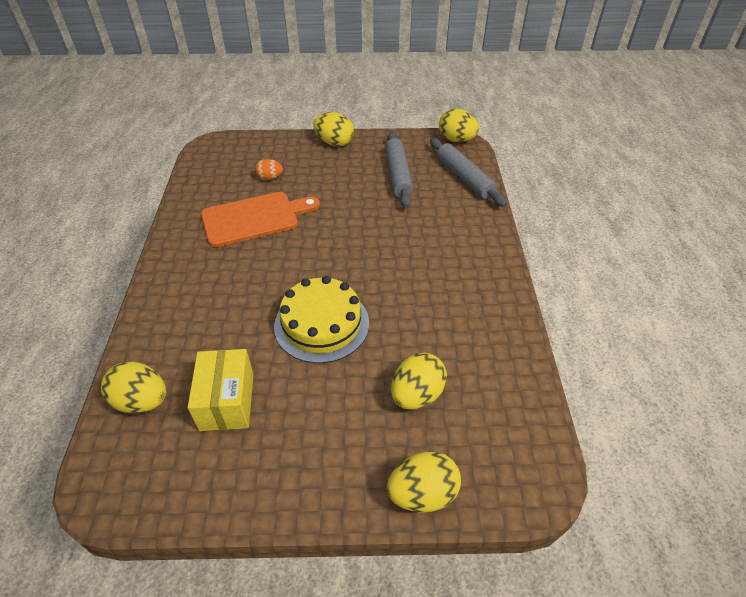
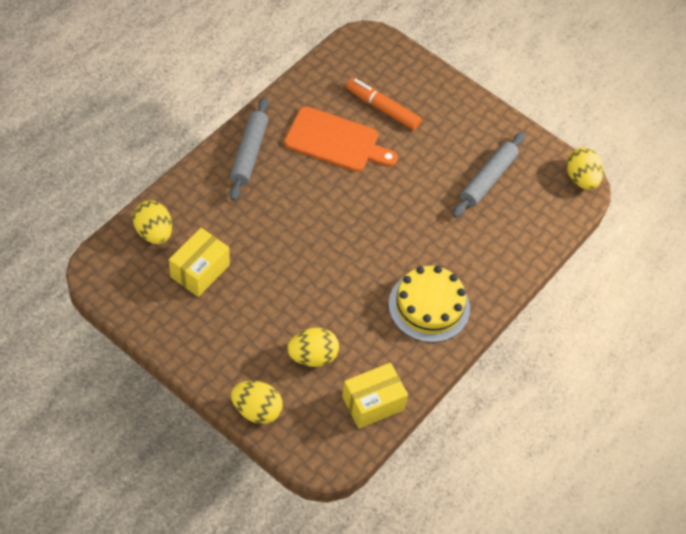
camera: 35 degrees right, 10 degrees up
orange egg [255,159,283,180] -> orange marker [346,78,421,130]
yellow cake [274,276,369,363] -> yellow cake moved to [389,266,470,343]
yellow egg [313,112,354,147] -> none
grey rolling pin [430,138,507,207] -> grey rolling pin moved to [229,97,269,201]
none -> yellow box [342,363,408,429]

